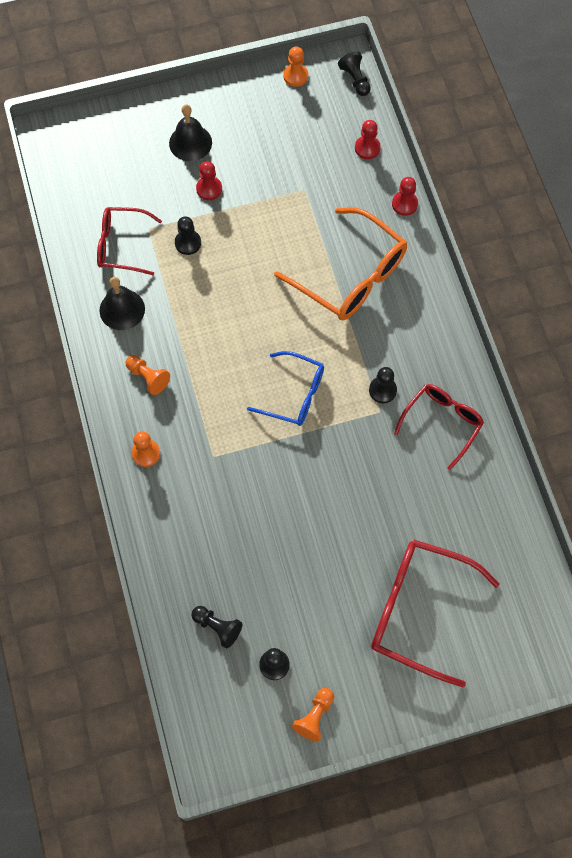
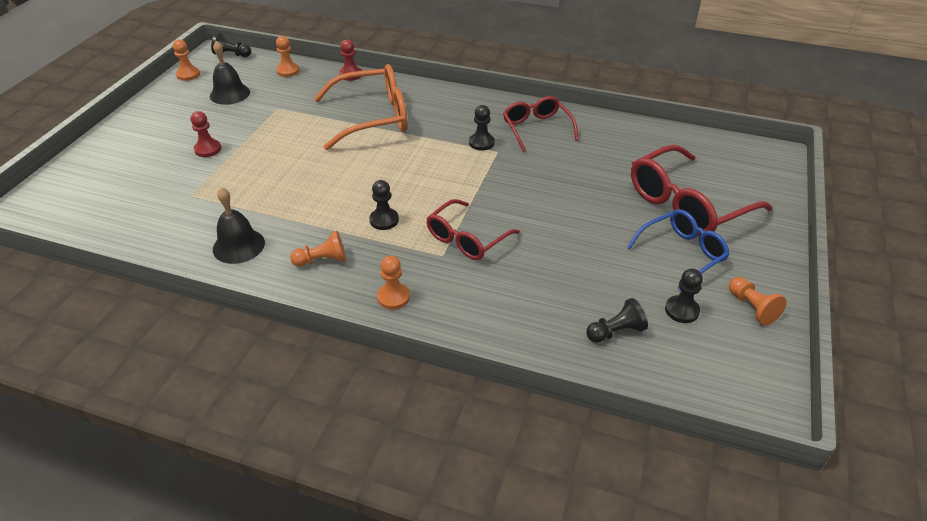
camera: 55 degrees left, 25 degrees down
red glasses [97,207,162,275] -> red glasses moved to [426,199,520,260]
black bell [169,104,212,161] -> black bell moved to [210,41,250,105]
black pawn [175,216,201,255] -> black pawn moved to [369,180,399,230]
blue glasses [247,351,324,426] -> blue glasses moved to [627,209,730,291]
red pawn [355,120,381,159] -> orange pawn [276,36,299,77]

